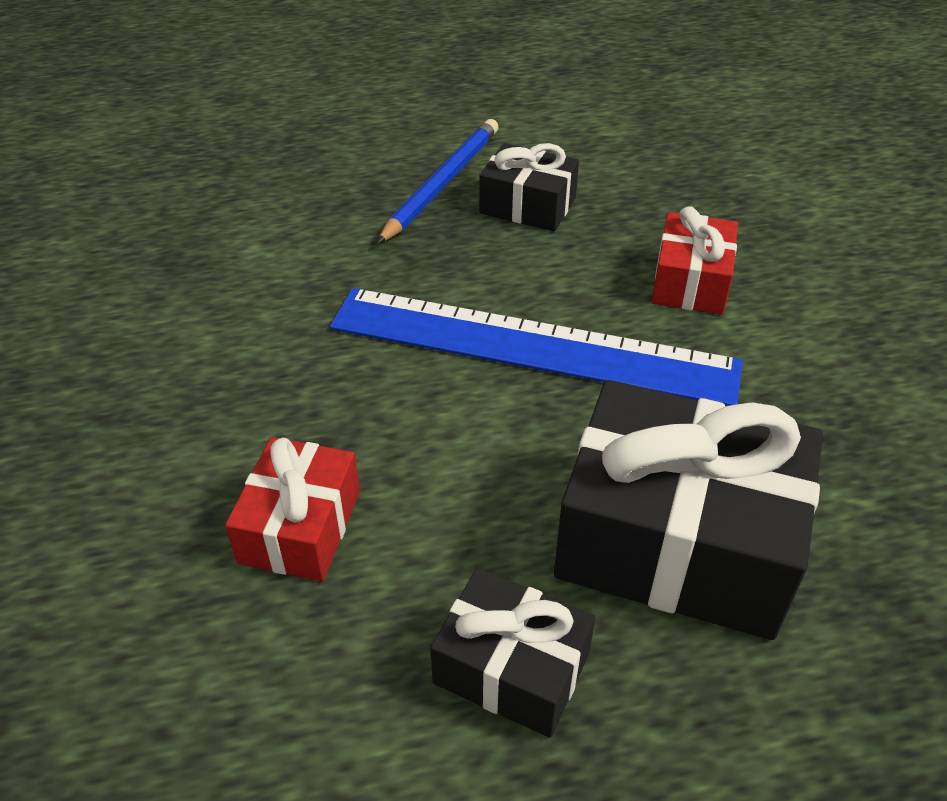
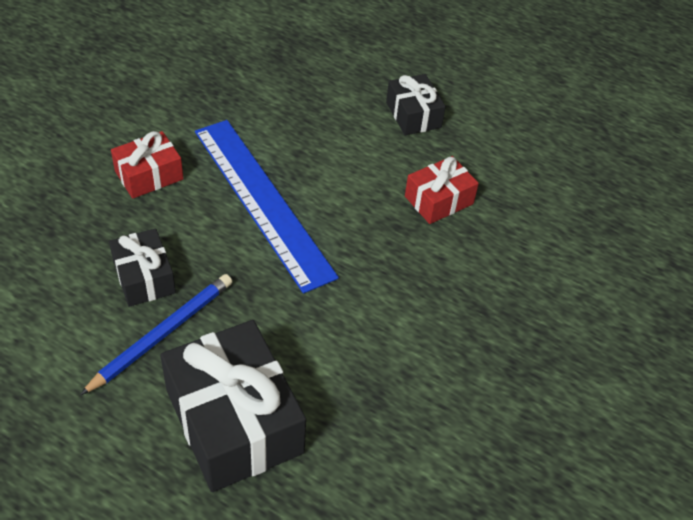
camera: 140 degrees left, 5 degrees up
blue pencil [377,119,498,244] -> blue pencil turned 150 degrees clockwise [80,274,232,395]
black gift [554,380,823,640] -> black gift moved to [160,320,306,492]

